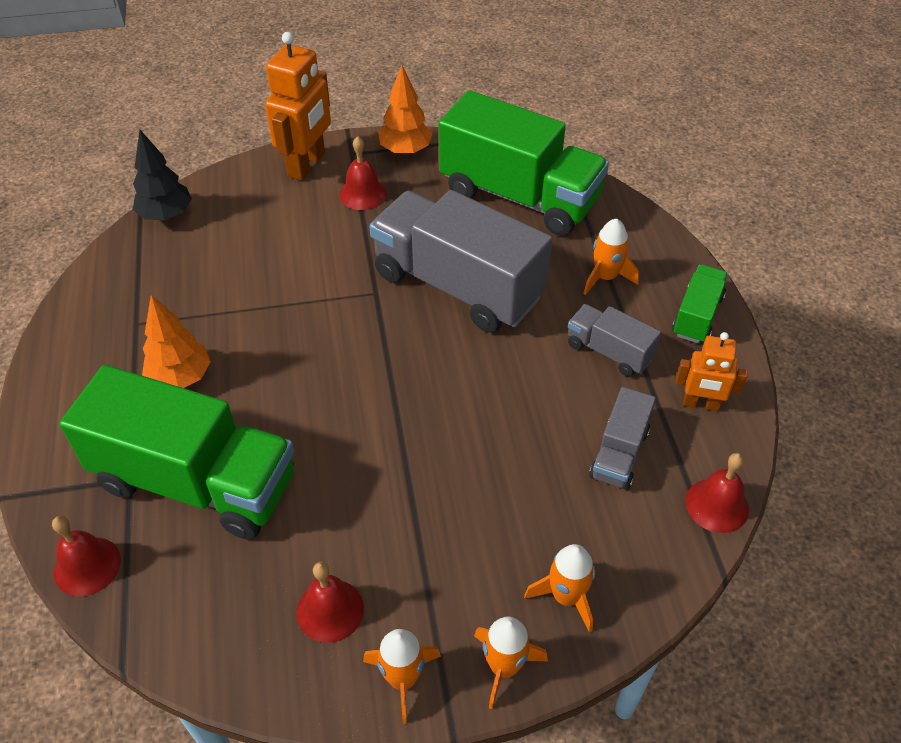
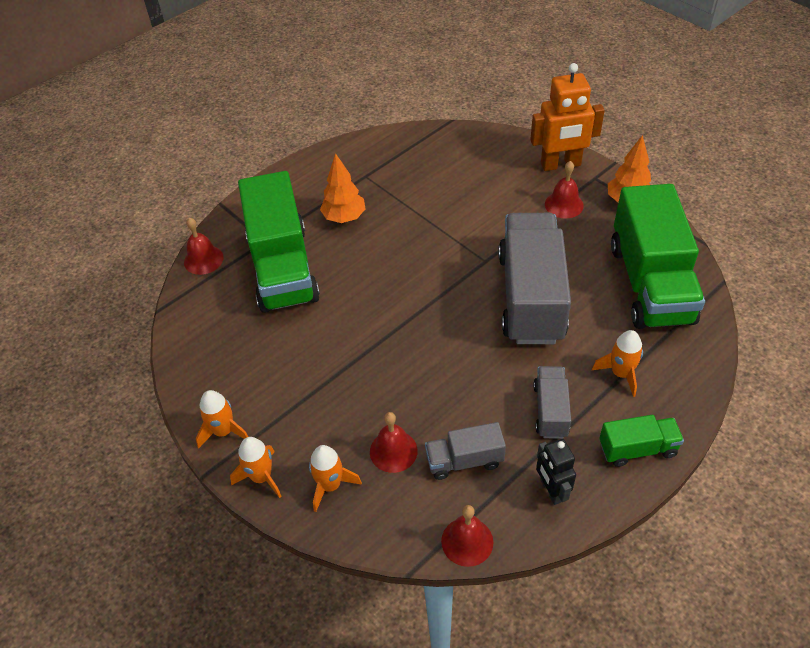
camera: 60 degrees right, 0 degrees up
black tree [133,130,192,220] -> none
red bell [296,562,364,643] -> red bell moved to [370,412,418,473]
orange robot [676,332,748,411] -> black robot [536,439,576,505]

